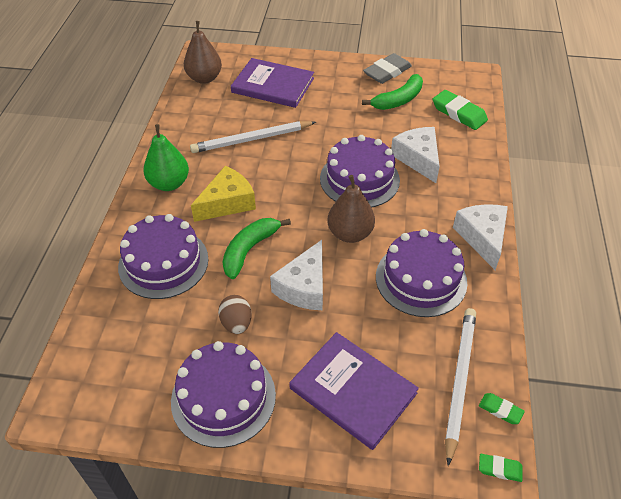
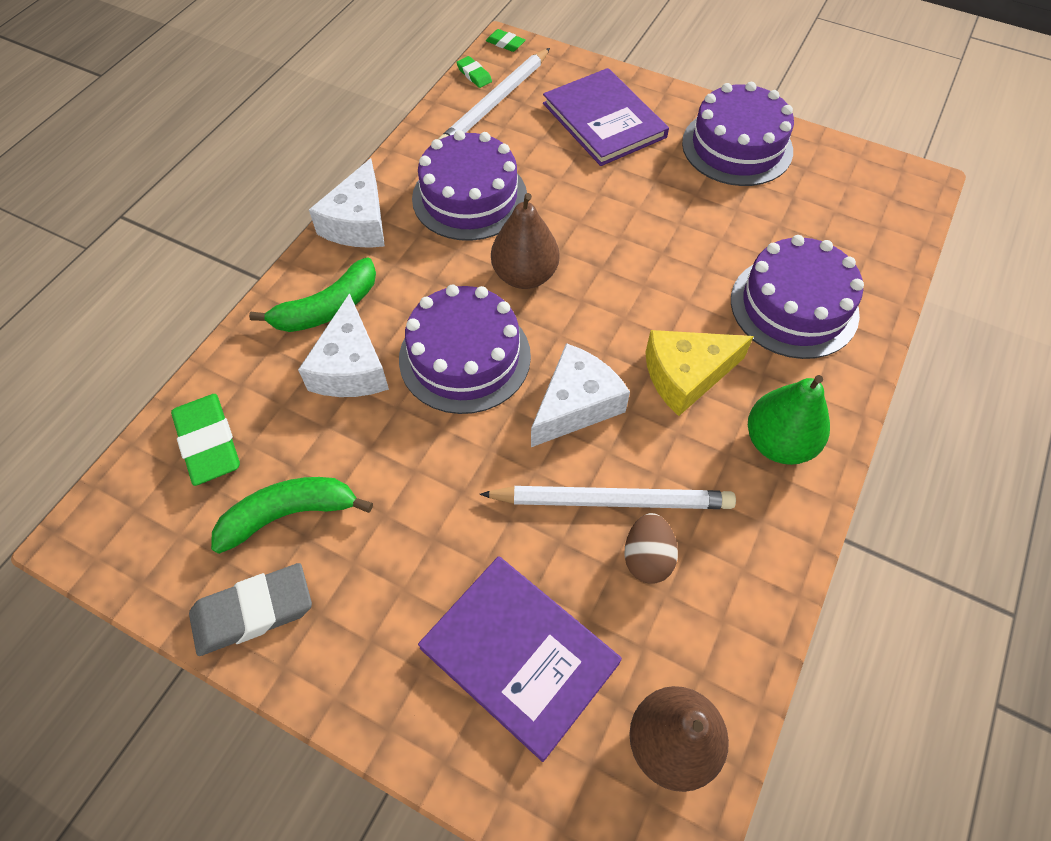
camera: 160 degrees left, 10 degrees up
brown egg [218,295,251,334] -> brown egg moved to [624,513,678,584]
green banana [222,218,291,279] -> green banana moved to [249,258,376,332]
white cheese [270,240,323,310] -> white cheese moved to [531,343,630,447]

